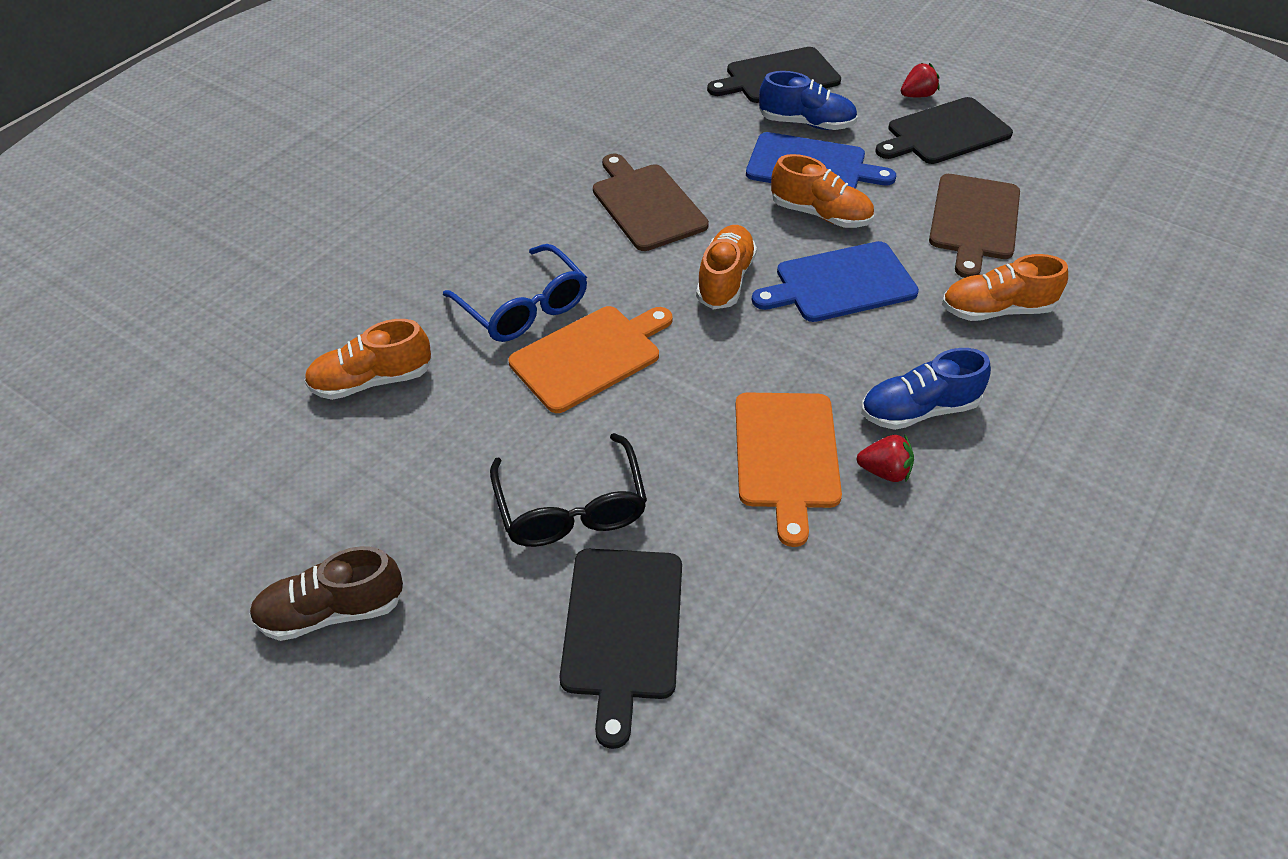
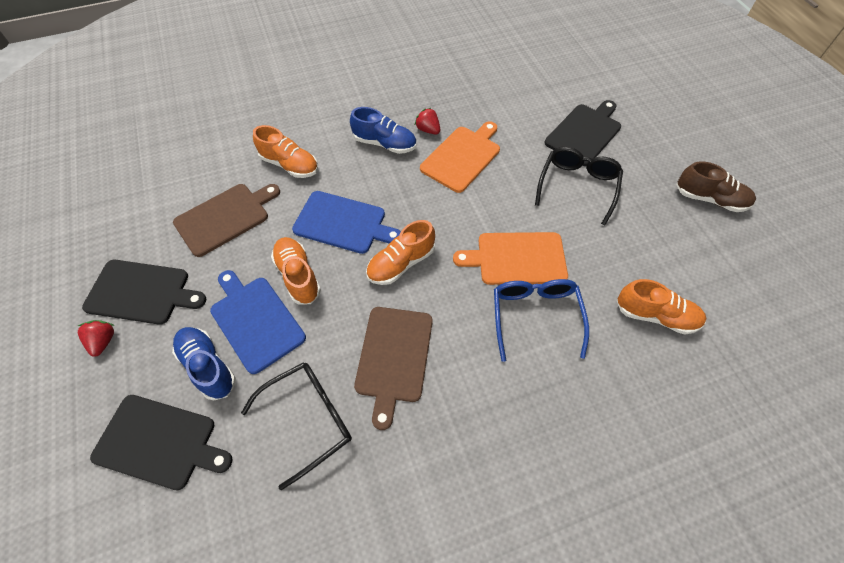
camera: 145 degrees left, 10 degrees up
red strawberry [901,63,939,98] -> red strawberry turned 75 degrees clockwise [78,320,115,357]
none -> black glasses [241,362,352,490]

